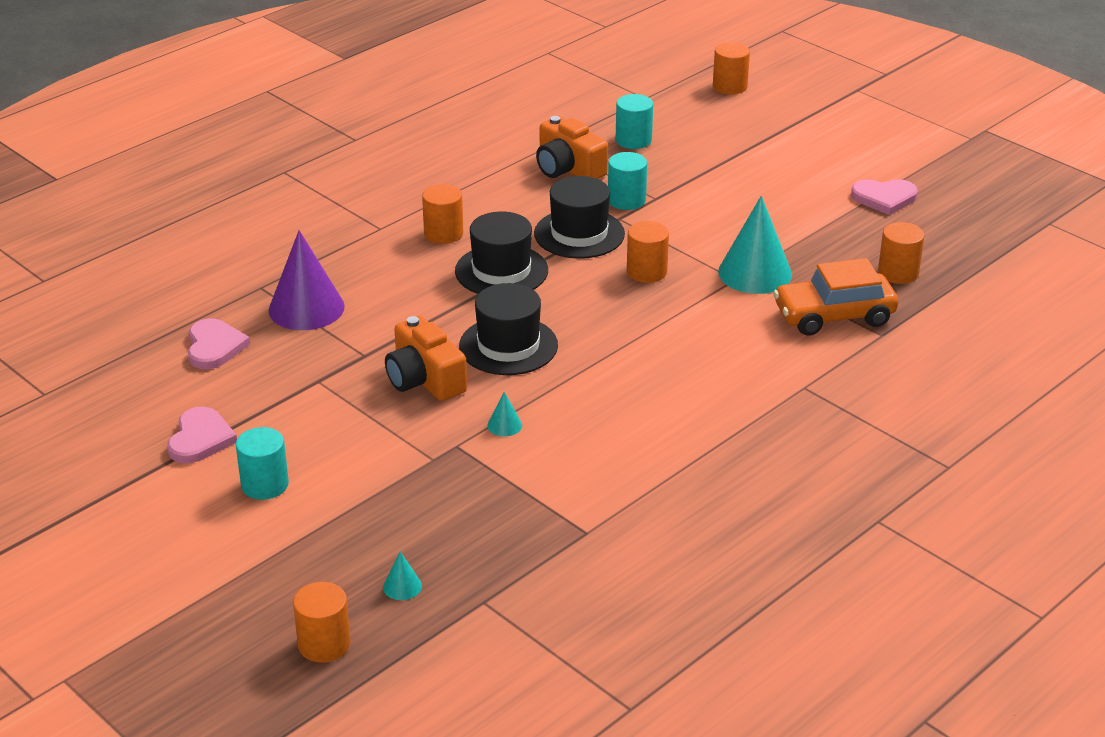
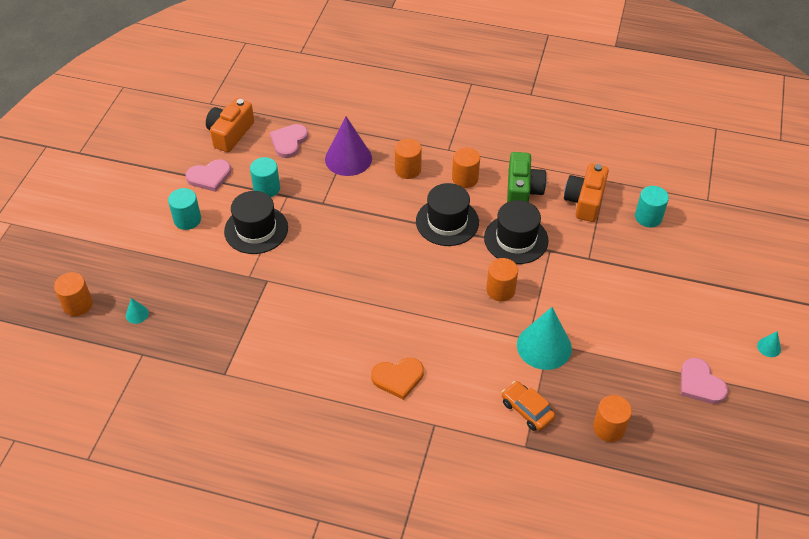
camera: 60 degrees right, 15 degrees up
pink heart [188,318,250,369] -> pink heart turned 150 degrees clockwise [270,124,308,158]
orange camera [385,316,467,401] -> orange camera moved to [206,98,254,152]
black hat [459,283,558,375] -> black hat moved to [224,191,288,254]
turquoise cone [487,392,522,436] -> turquoise cone moved to [757,331,781,357]
turquoise cylinder [608,152,647,210] -> turquoise cylinder moved to [250,157,280,197]
orange cylinder [713,42,750,95] -> orange cylinder moved to [395,139,422,179]
orange car [773,258,898,336] -> orange car [502,381,555,431], size x0.63
none -> orange heart [371,358,424,400]
none -> green camera [507,152,547,202]

